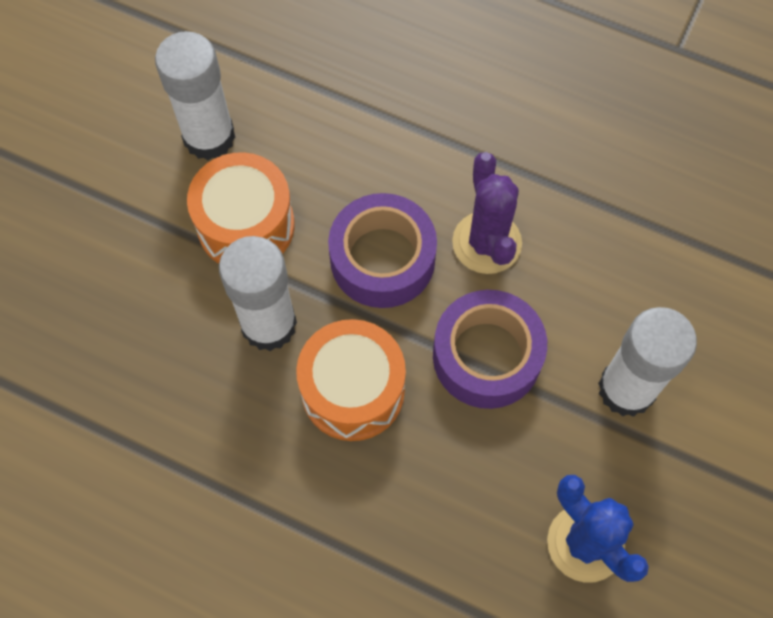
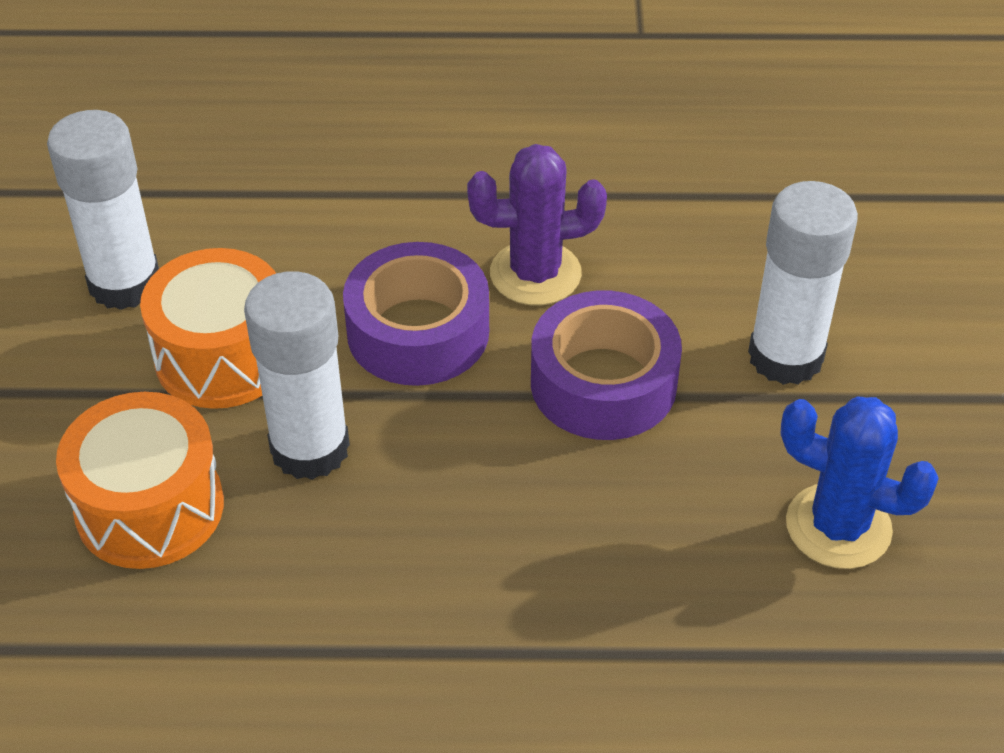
camera: 25 degrees left, 20 degrees down
orange drum [296,319,406,441] -> orange drum moved to [56,392,224,569]
purple cactus [452,152,522,274] -> purple cactus turned 60 degrees counterclockwise [467,144,607,305]

